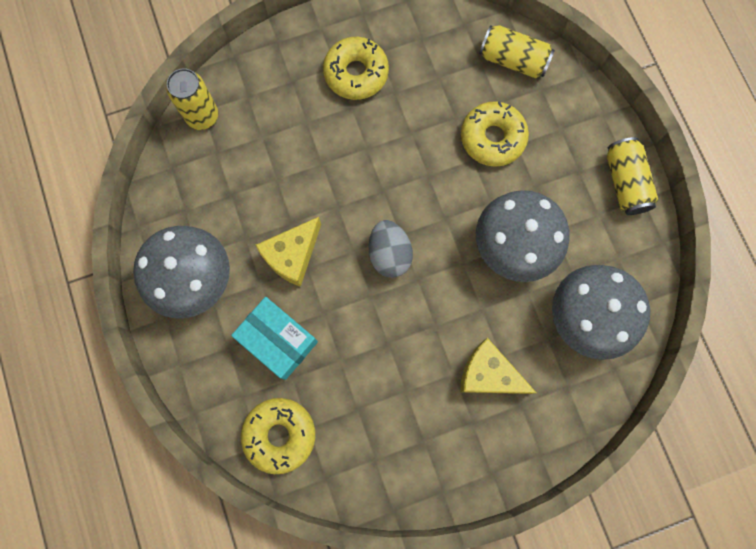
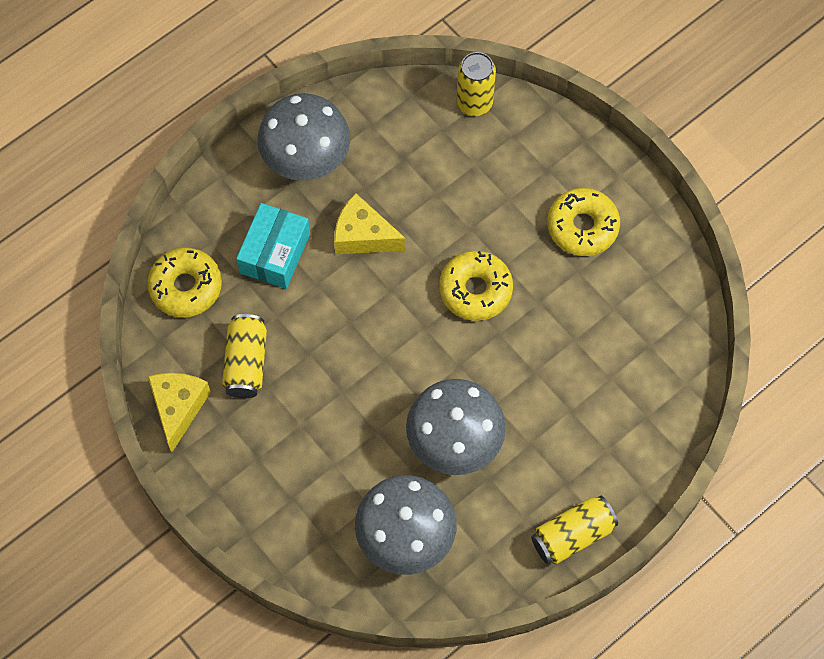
camera: 70 degrees right, 10 degrees down
grey egg [368,220,413,278] -> none
yellow cheese [460,338,536,394] -> yellow cheese moved to [148,373,211,452]
yellow donut [461,101,529,167] -> yellow donut moved to [440,251,513,321]
yellow can [479,25,555,78] -> yellow can moved to [222,314,267,398]

